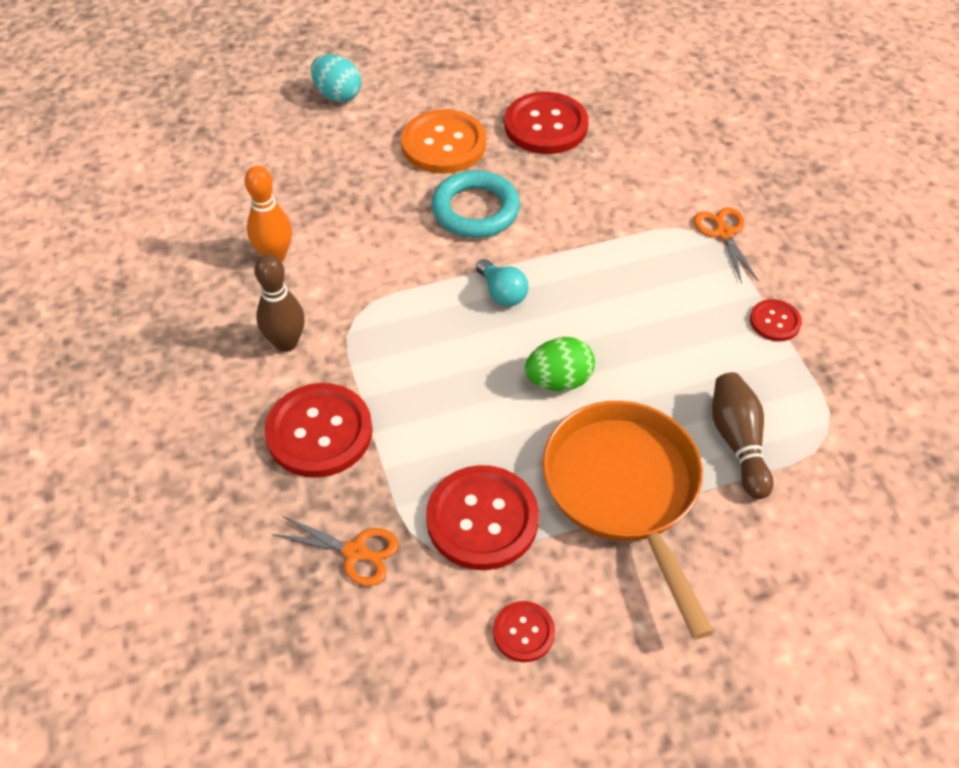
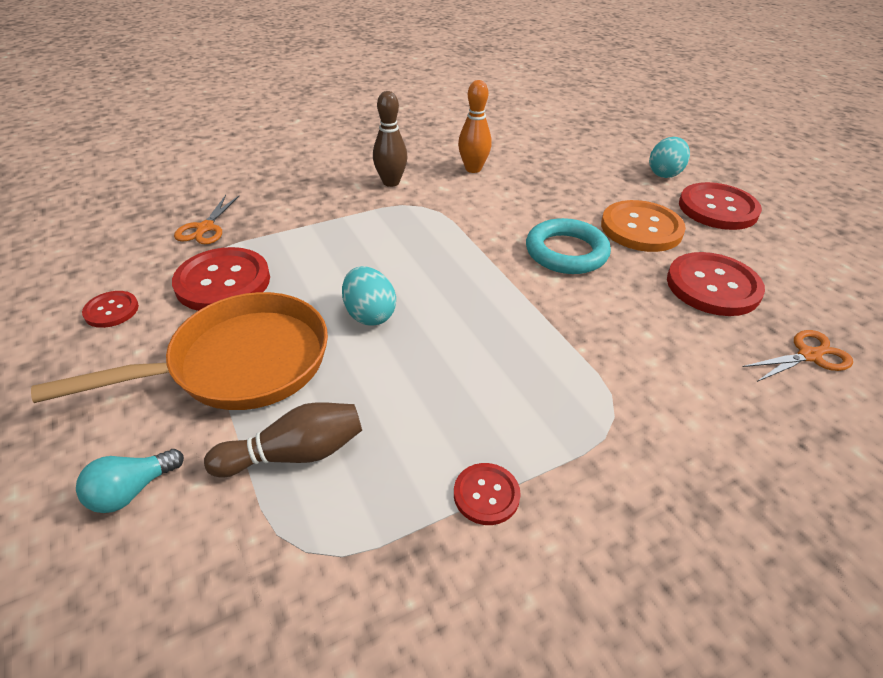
camera: 80 degrees right, 10 degrees down
red button [265,383,373,478] -> red button moved to [679,182,762,230]
turquoise light bulb [476,259,528,307] -> turquoise light bulb moved to [76,449,184,513]
green egg [525,337,595,391] -> turquoise egg [342,266,396,326]
orange scissors [694,207,759,284] -> orange scissors moved to [743,330,853,382]

